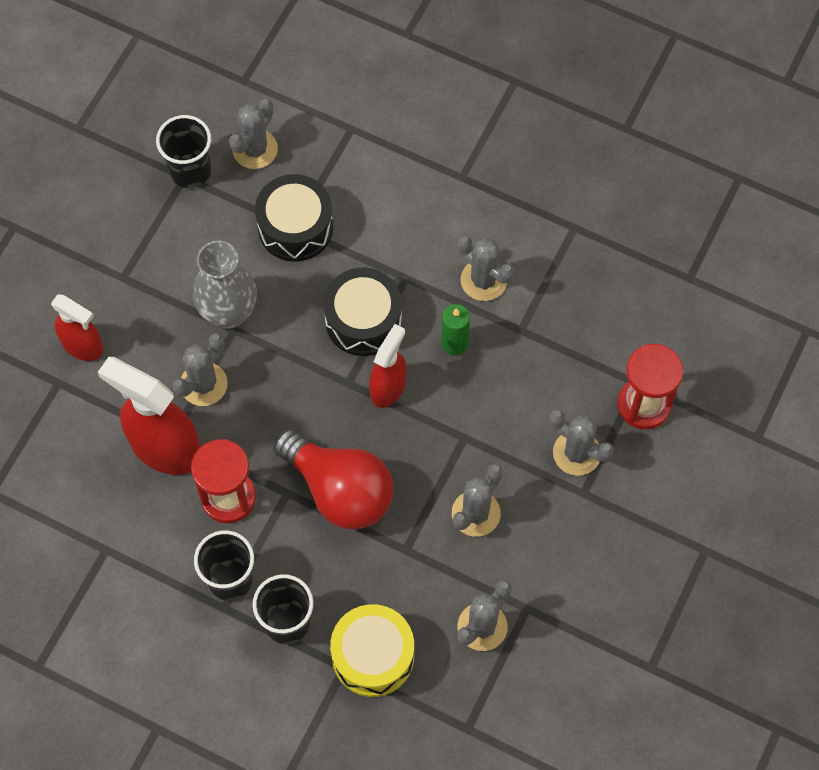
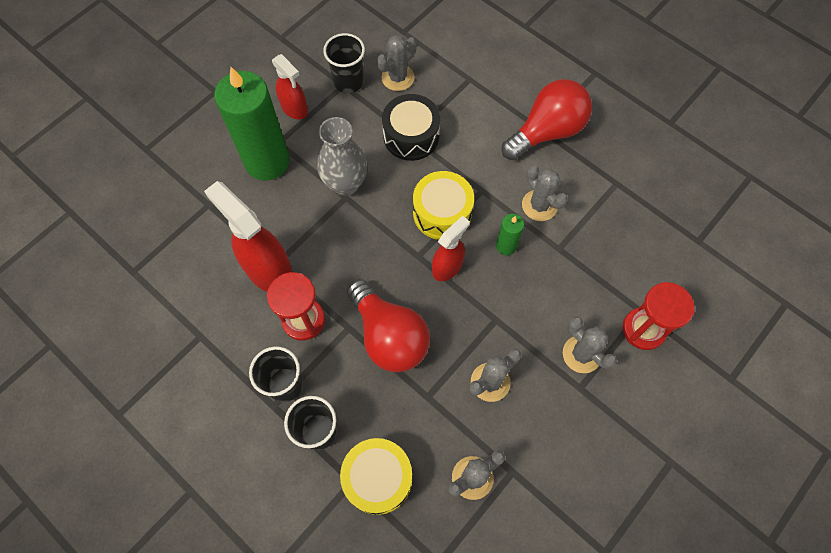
camera: 15 degrees right, 0 degrees up
red spray bottle [51,294,103,361] -> red spray bottle moved to [272,54,308,119]
grey cactus [172,333,228,406] -> none
black drum [324,268,402,356] -> yellow drum [413,171,474,240]
none -> green candle [214,67,290,181]
none -> red light bulb [502,79,592,160]

